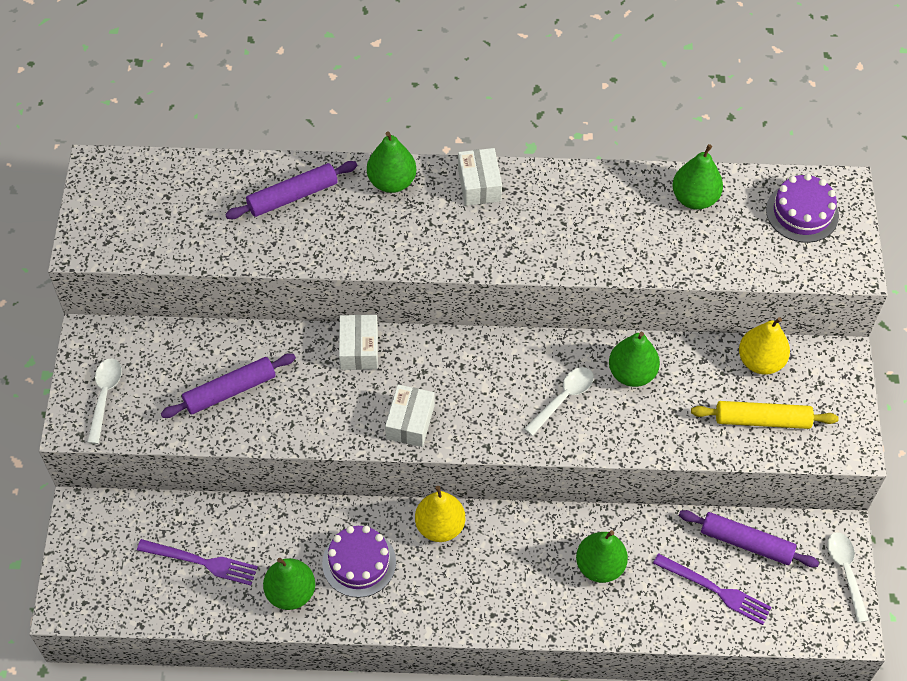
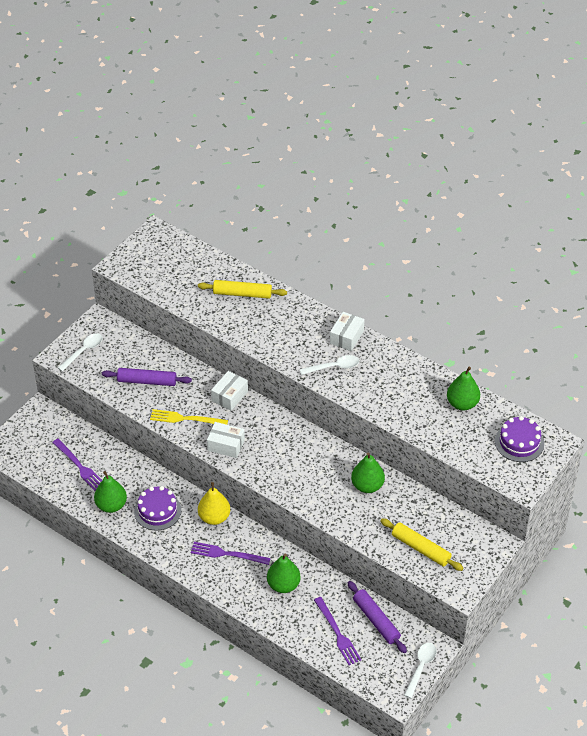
camera: 35 degrees right, 10 degrees down
purple rolling pin [225,161,357,219] -> yellow rolling pin [198,280,287,299]
green pear [367,131,416,193] -> none
white box [385,385,434,447] -> white box turned 60 degrees clockwise [207,422,245,458]
white spoon [524,367,594,436] -> white spoon moved to [299,355,359,375]
yellow pear [739,317,790,375] -> none
none -> yellow fork [150,409,228,425]
none -> purple fork [191,542,271,565]

